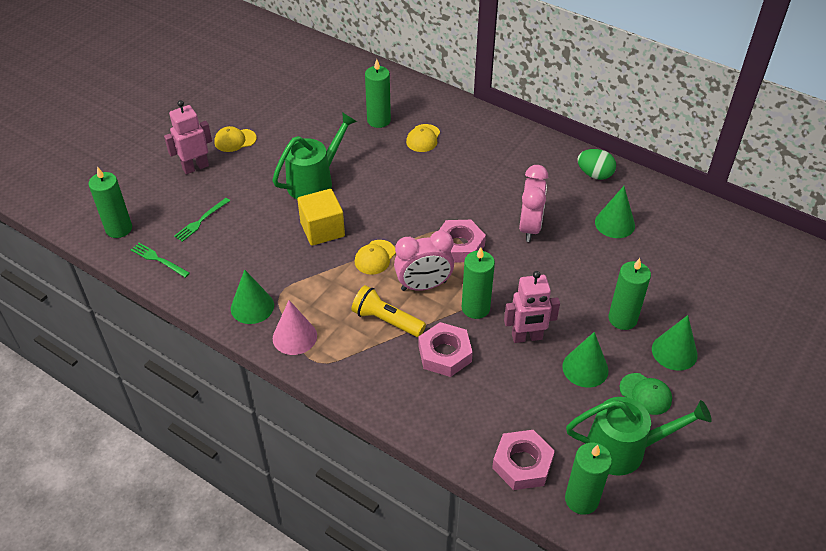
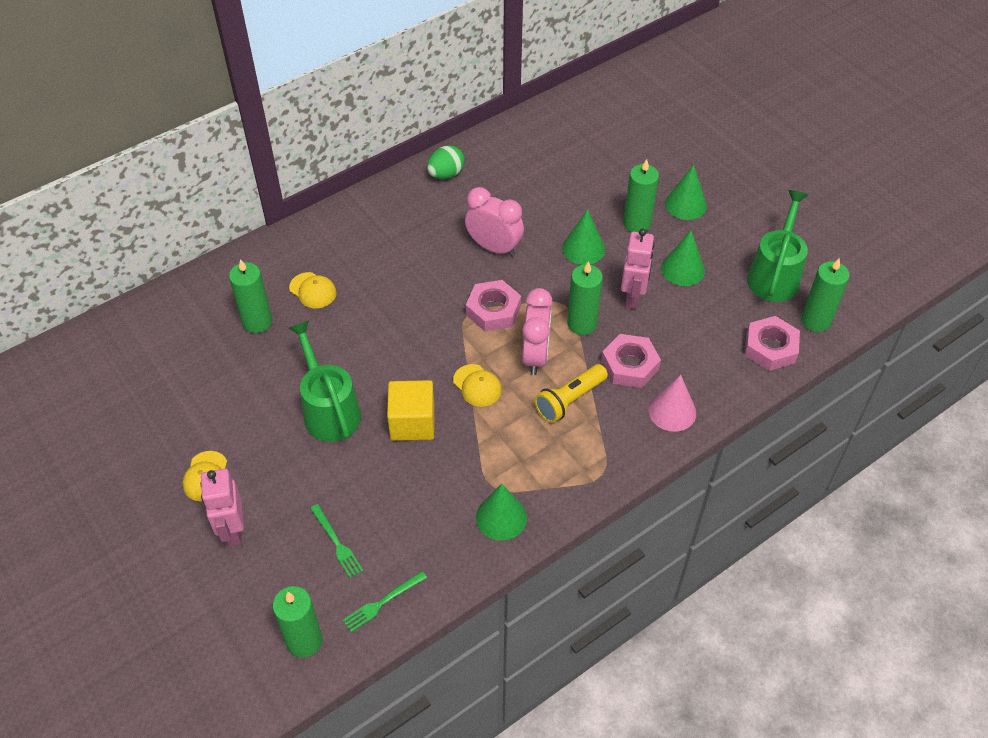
camera: 70 degrees left, 5 degrees up
pink cone [273,300,317,355] -> pink cone moved to [648,375,696,432]
green cone [595,186,635,238] -> green cone moved to [562,209,605,265]
green cap [619,373,672,415] -> none

